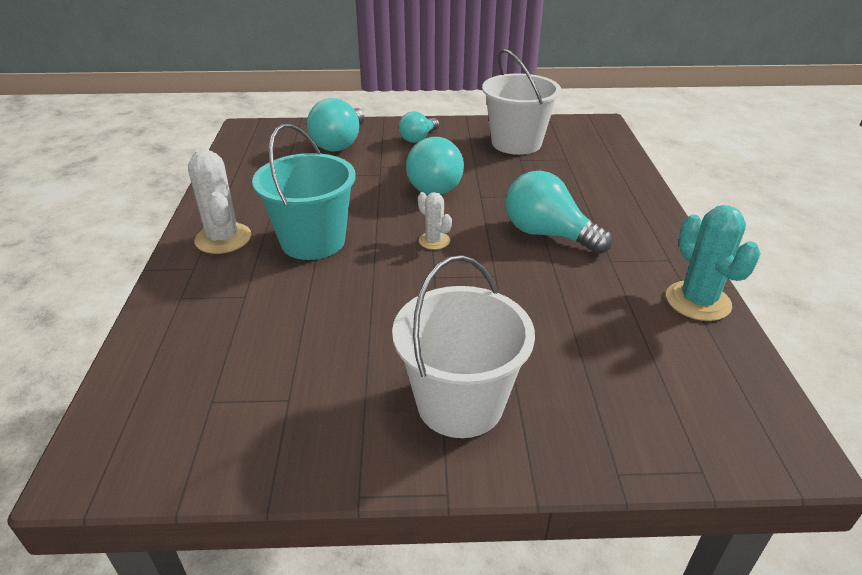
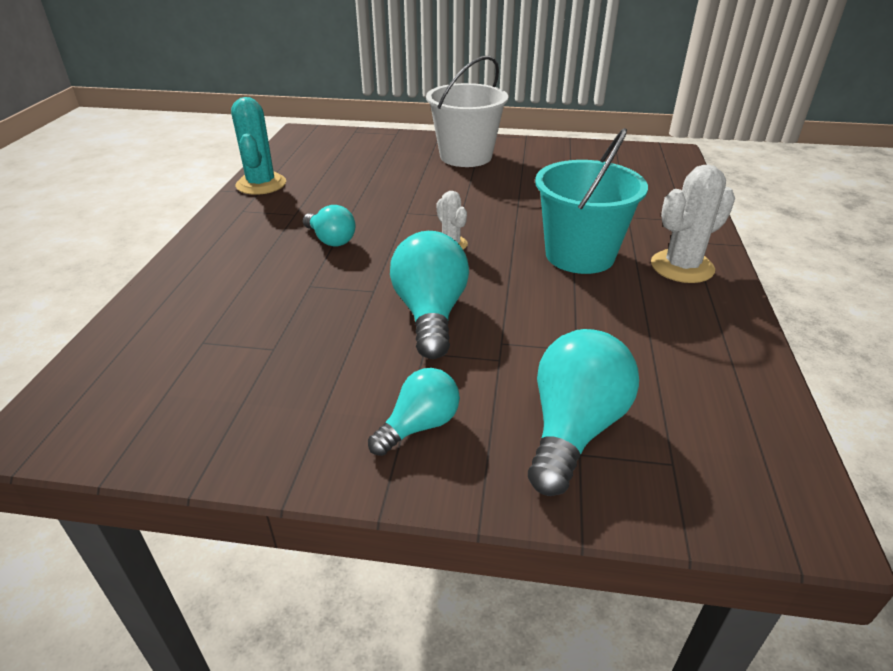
camera: 170 degrees left, 0 degrees up
white cactus [188,150,251,254] -> white cactus turned 75 degrees clockwise [651,165,735,283]
white bucket [482,49,561,155] -> none
turquoise light bulb [506,171,612,254] -> turquoise light bulb [303,205,355,246], size x0.61

